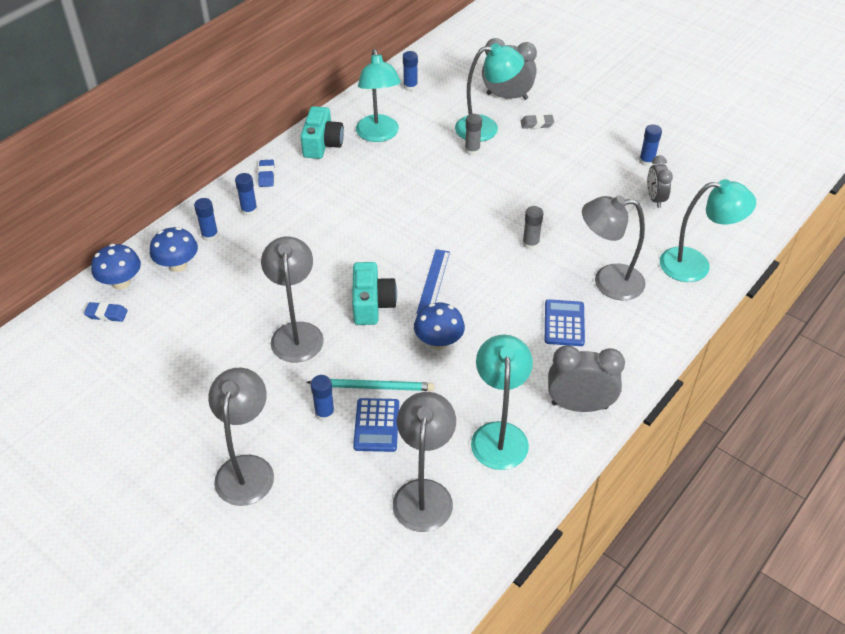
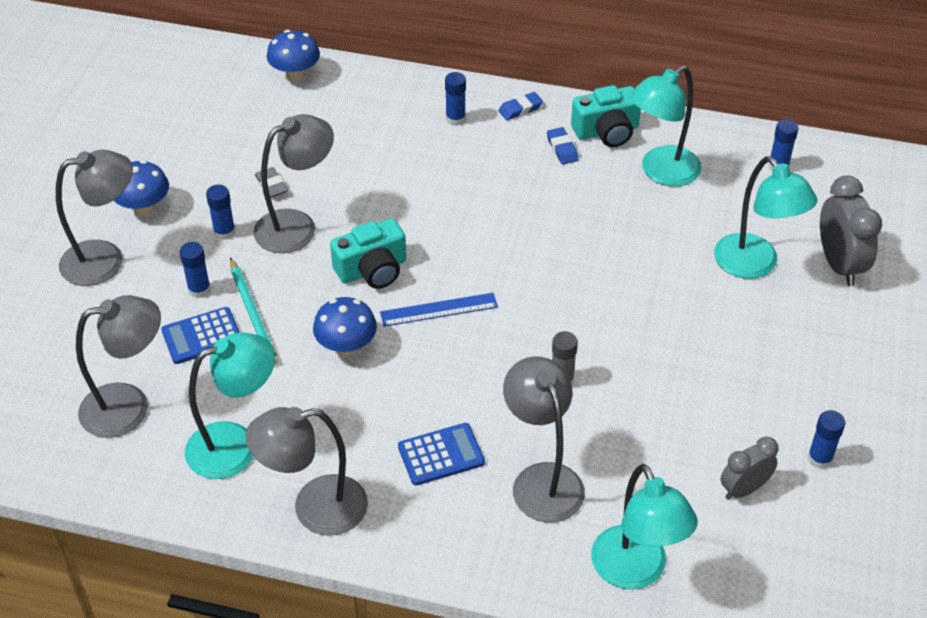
camera: 65 degrees right, 0 degrees up
blue eraser [84,302,128,322] -> blue eraser moved to [547,127,579,164]
blue mushroom [150,227,198,272] -> blue mushroom moved to [113,160,169,216]
blue glue stick [194,198,219,242] -> blue glue stick moved to [206,185,235,240]
grey glue stick [465,114,482,156] -> none
grey eraser [521,114,554,129] -> grey eraser moved to [255,167,288,198]
grey clock [548,345,625,412] -> grey lamp [245,407,368,536]

